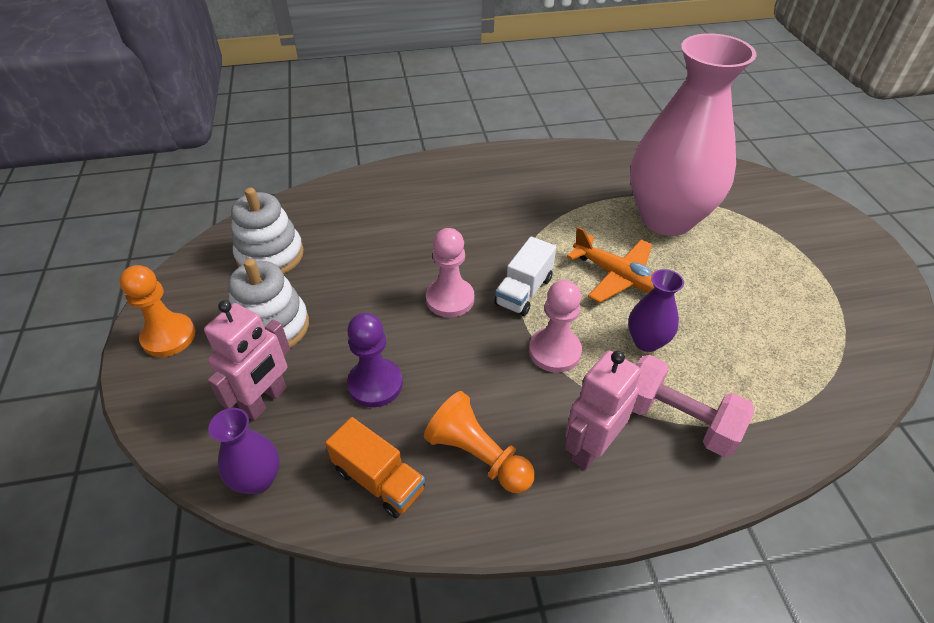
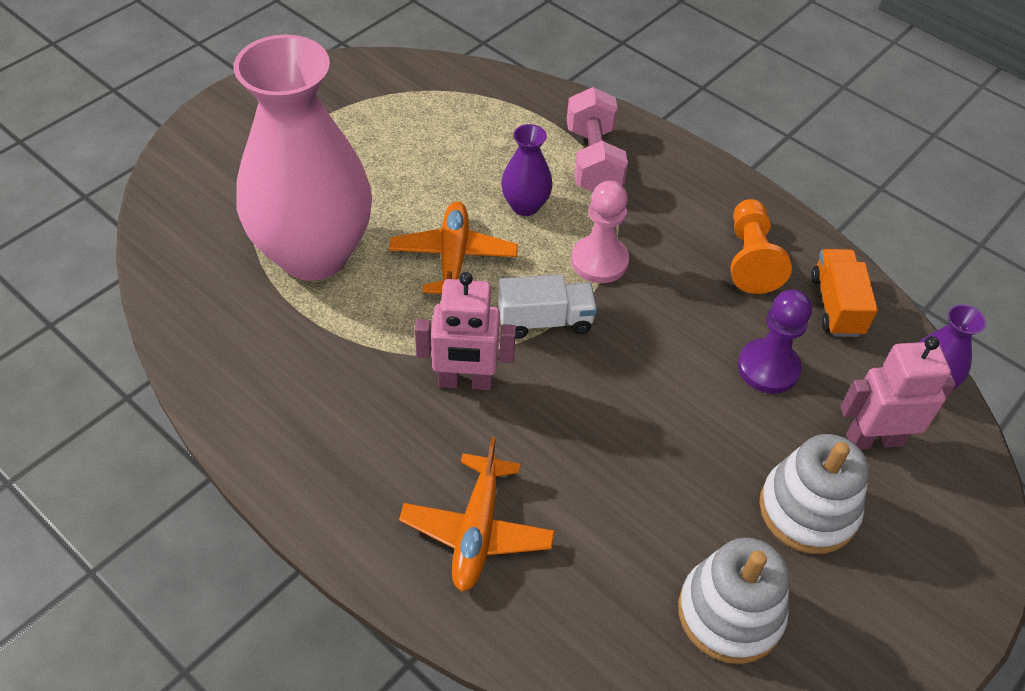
camera: 130 degrees left, 5 degrees up
orange pawn [119,265,195,357] -> none
pink pawn [426,228,474,317] -> none
pink robot [564,351,641,470] -> pink robot moved to [415,272,516,390]
none -> orange plane [399,437,555,592]

